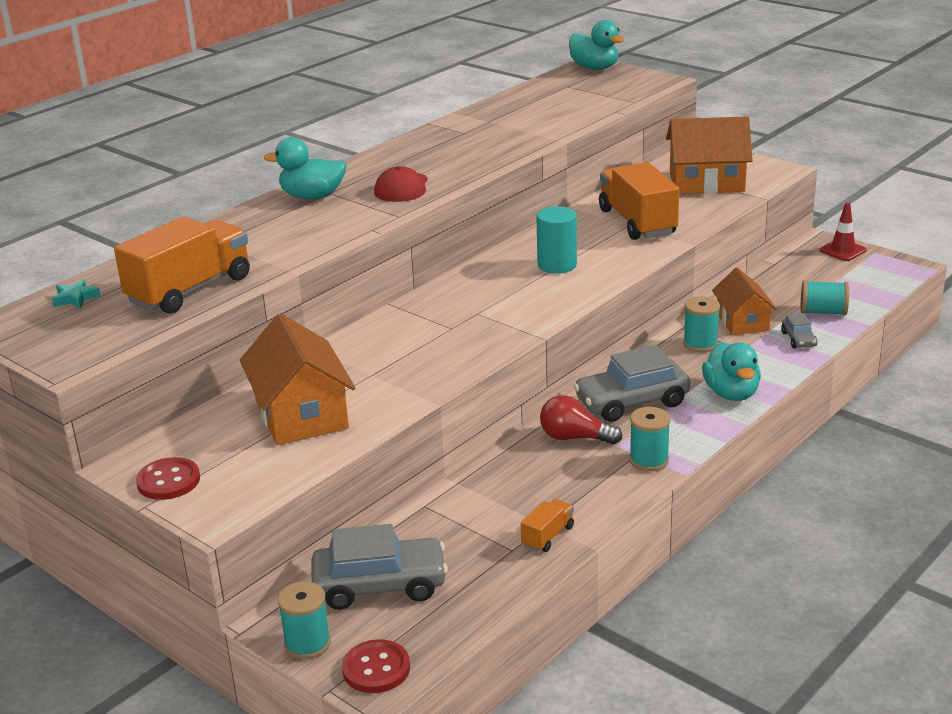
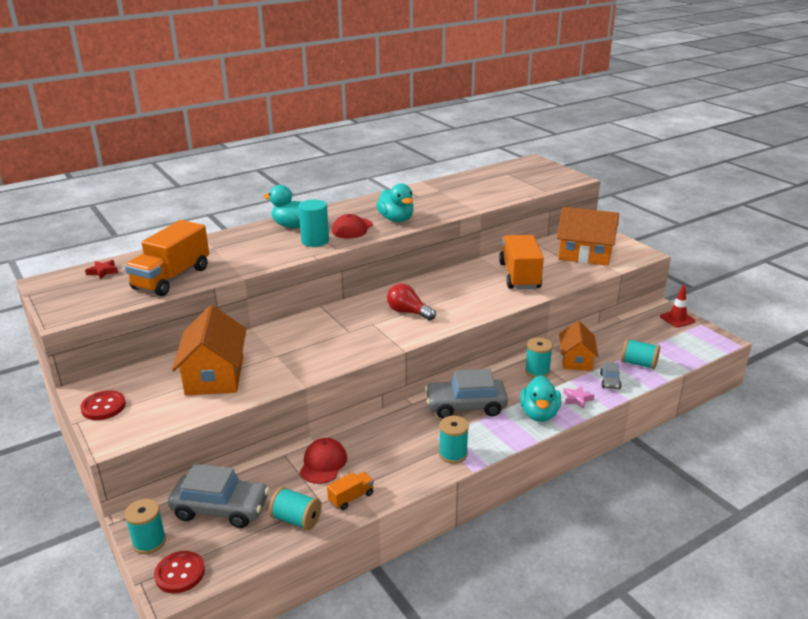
camera: 15 degrees right, 0 degrees up
turquoise star [52,279,101,309] -> red star [85,260,118,279]
orange truck [114,217,250,314] -> orange truck turned 150 degrees clockwise [125,220,209,296]
turquoise cylinder [536,206,577,274] -> turquoise cylinder moved to [298,199,329,247]
red light bulb [540,395,622,444] -> red light bulb moved to [387,283,436,320]
turquoise duck [569,20,625,70] -> turquoise duck moved to [376,183,414,222]
none -> turquoise spool [269,487,321,530]
none -> red cap [300,438,347,484]
none -> pink star [563,386,594,409]

